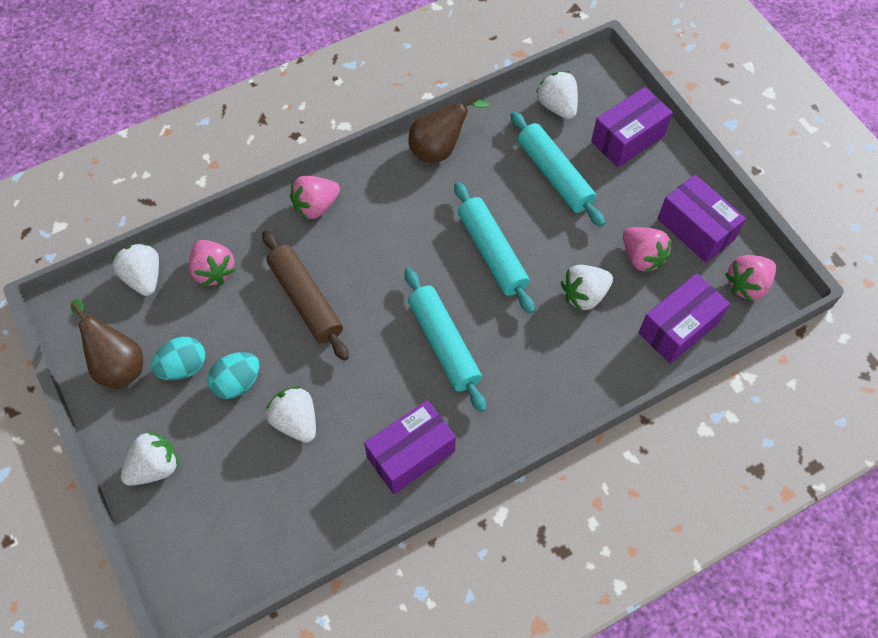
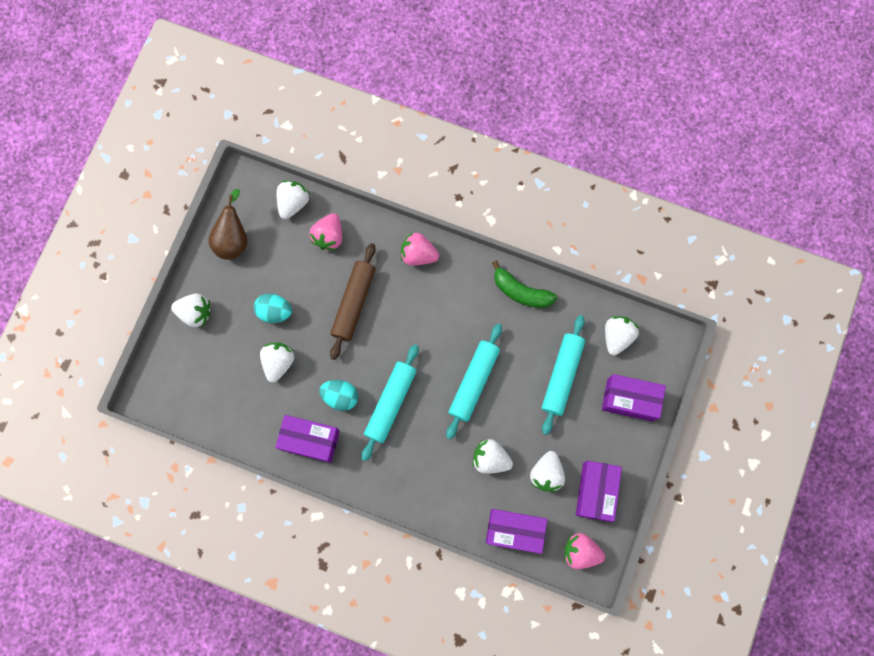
camera: 50 degrees right, 15 degrees up
turquoise egg [151,337,205,380] -> turquoise egg moved to [319,380,358,411]
brown pear [408,96,490,163] -> green banana [492,260,557,308]
pink strawberry [623,227,672,273] -> white strawberry [530,451,565,492]

